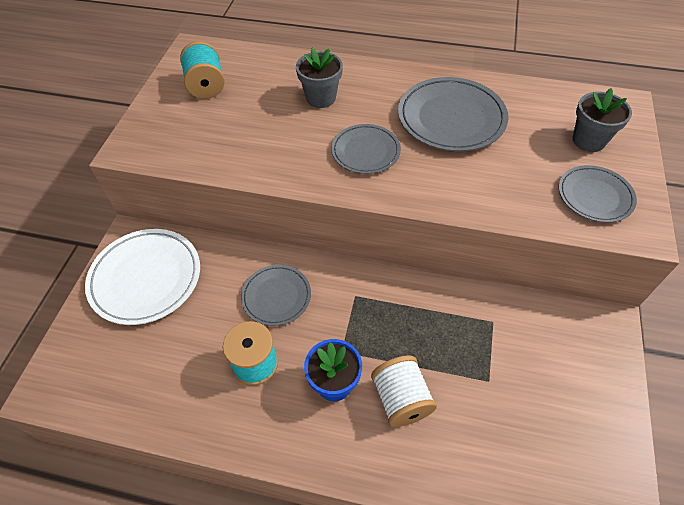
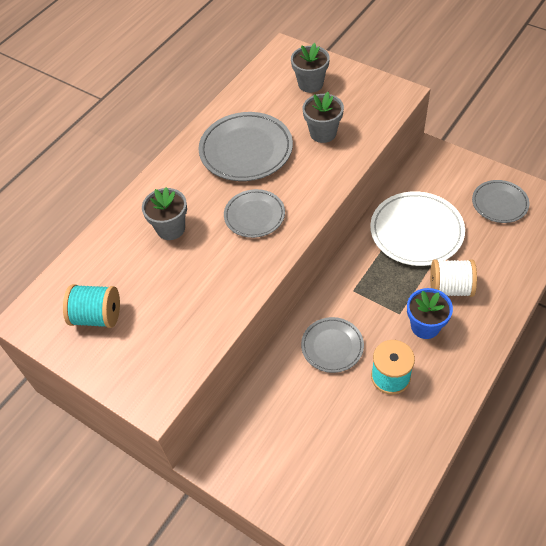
camera: 65 degrees left, 0 degrees up
white plate [85,229,200,325] -> white plate moved to [370,191,465,266]
grey plate [559,165,637,223] -> grey plate moved to [472,180,529,223]
none -> grey flower pot [303,92,344,143]

